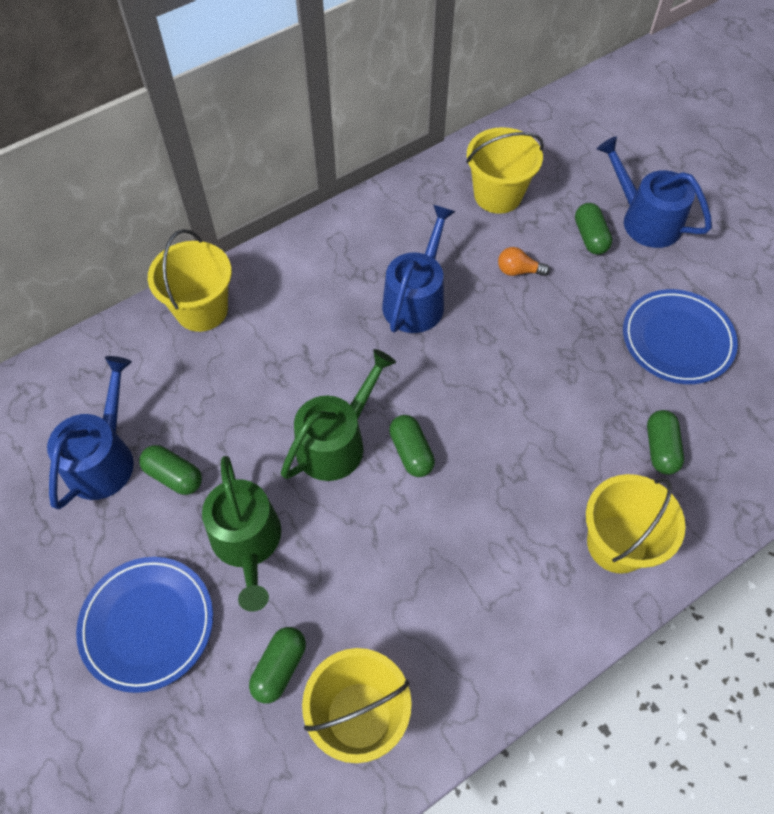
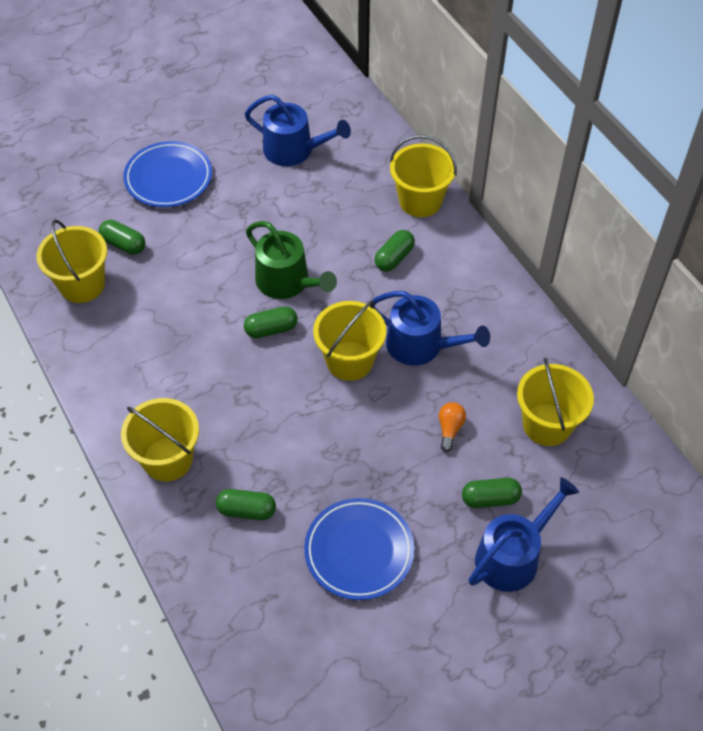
camera: 95 degrees right, 5 degrees down
green capsule [139,445,202,495] -> green capsule moved to [374,230,415,272]
green watering can [202,456,281,612] -> none
none -> yellow bucket [313,301,386,381]

